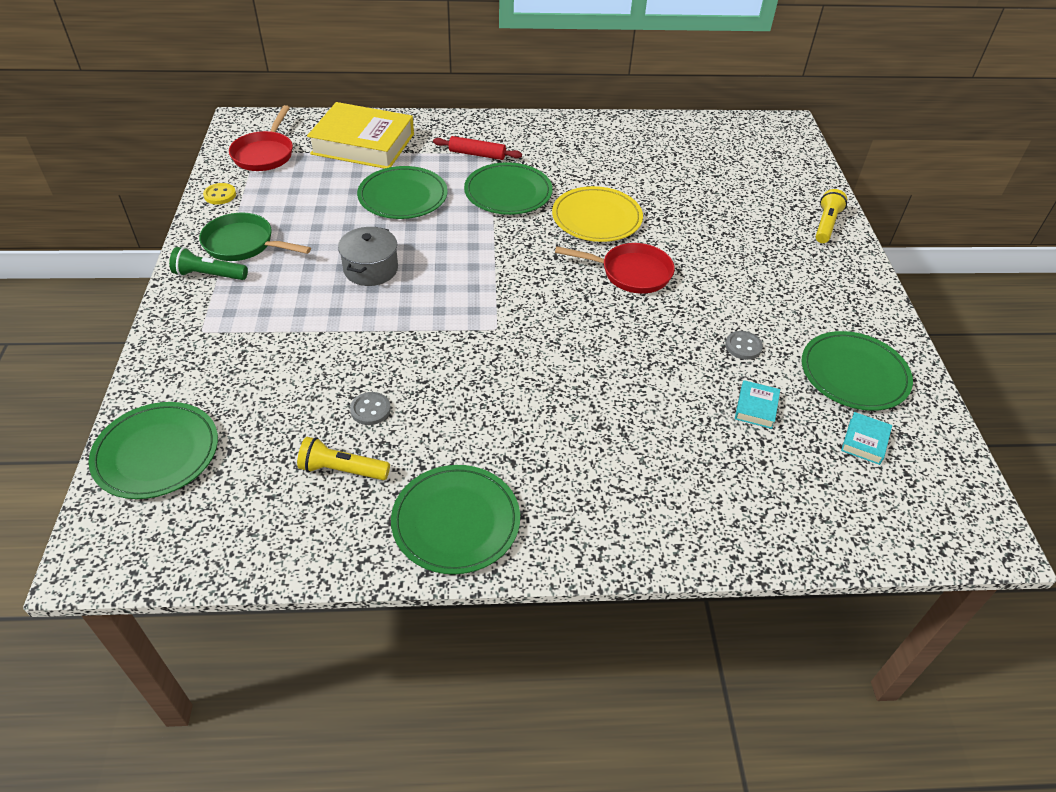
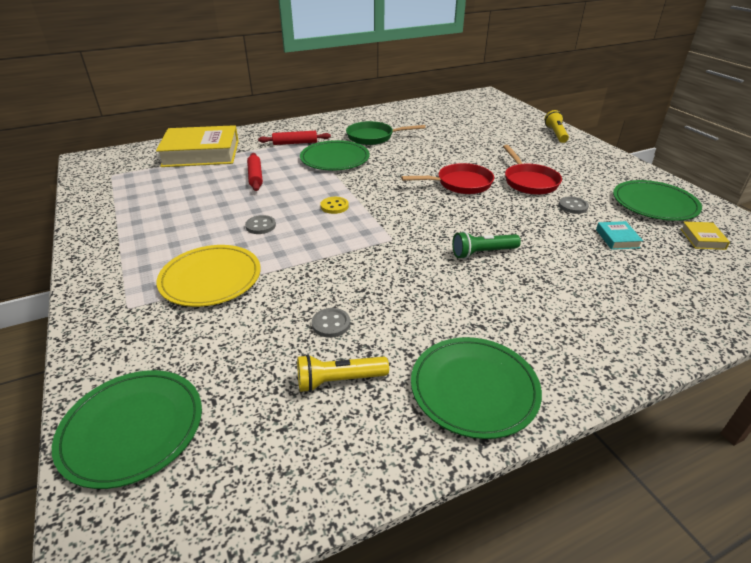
camera: 20 degrees left, 10 degrees down
green flashlight [169,247,248,280] -> green flashlight moved to [452,231,521,259]
green pan [199,213,311,261] -> green pan moved to [346,121,426,145]
yellow button [203,183,236,205] -> yellow button moved to [320,197,349,214]
red pan [229,105,293,171] -> red pan moved to [503,145,562,195]
grey pot [338,227,398,286] -> grey button [245,215,276,234]
green plate [357,166,448,219] -> red rolling pin [247,153,263,191]
yellow plate [552,186,643,242] -> yellow plate moved to [157,245,261,307]
turquoise book [841,412,892,465] -> yellow book [681,222,730,250]

